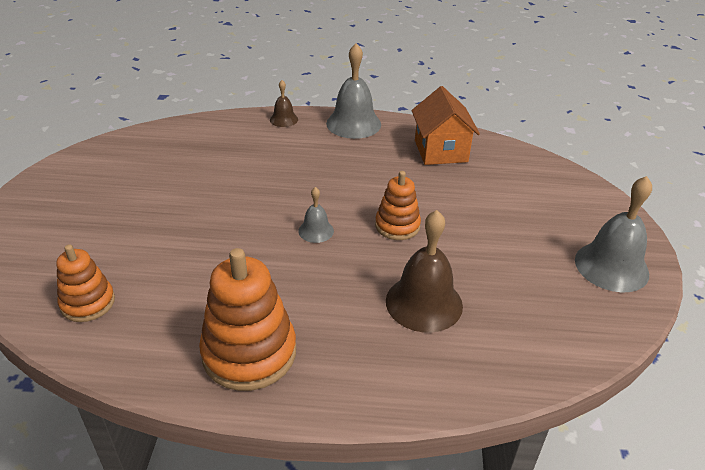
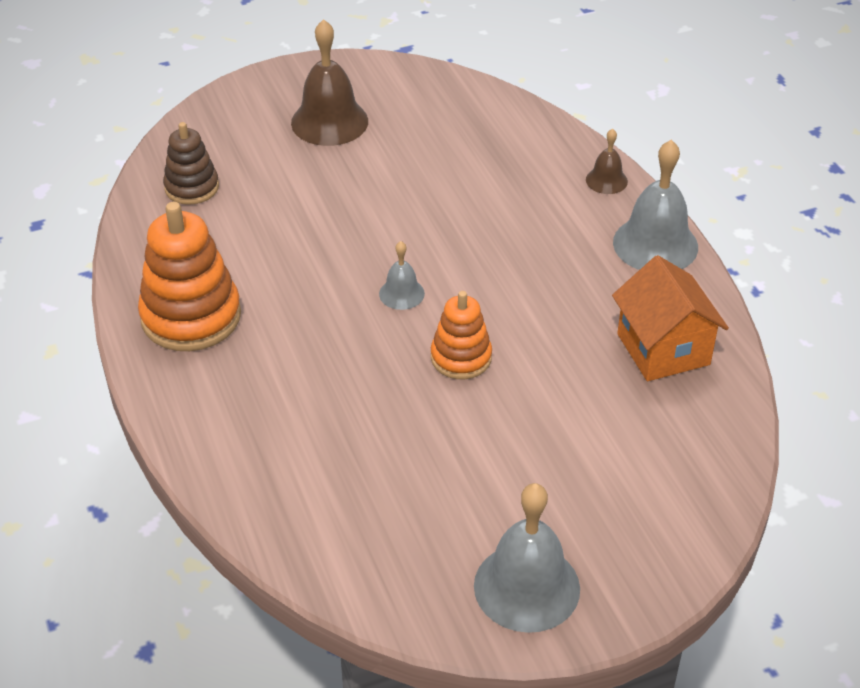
camera: 65 degrees right, 5 degrees up
orange stacking toy [56,244,115,322] -> brown stacking toy [163,122,219,205]
brown bell [386,210,463,333] -> brown bell moved to [291,19,368,146]
orange house [411,86,480,165] -> orange house turned 75 degrees counterclockwise [612,255,729,381]

